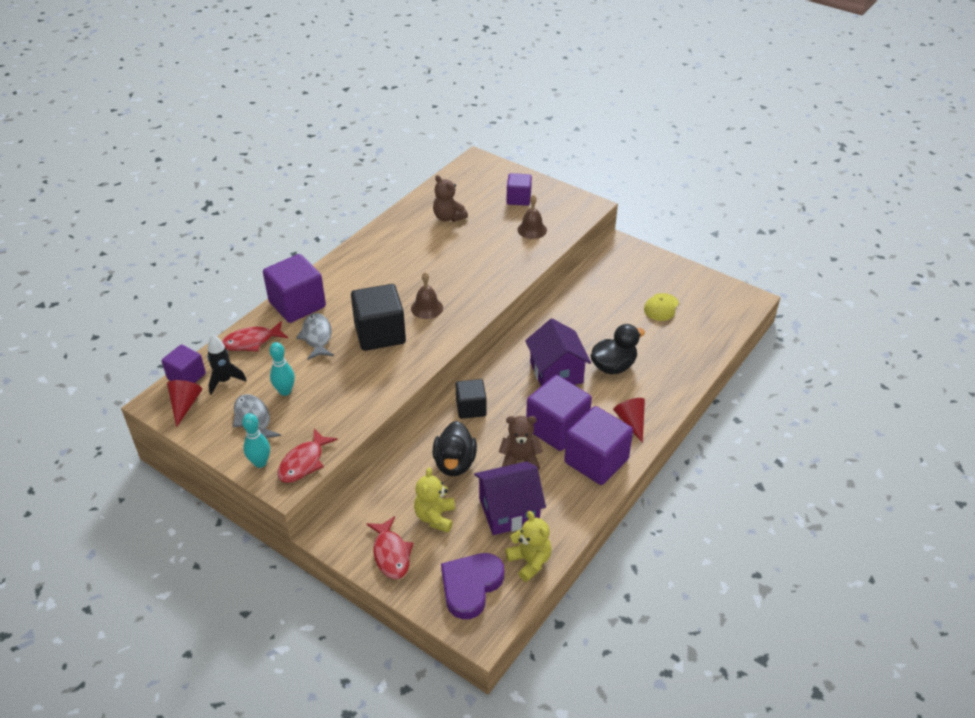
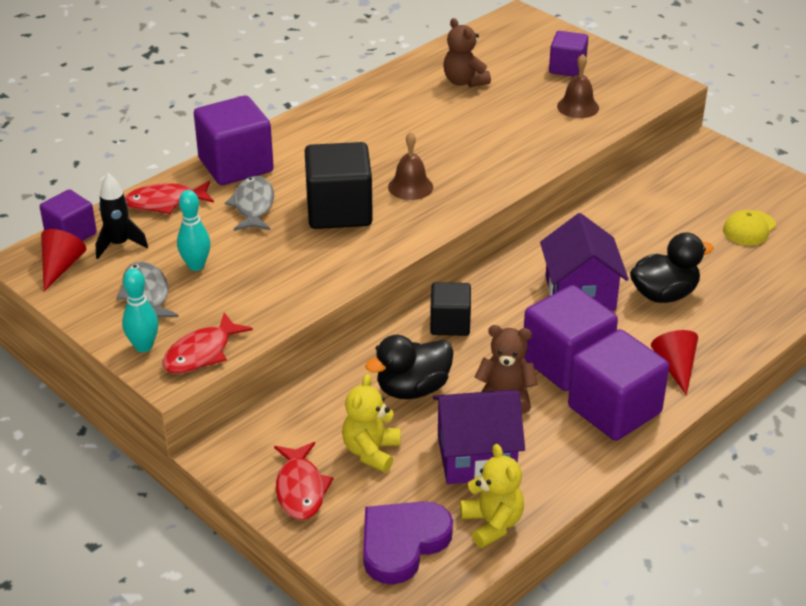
camera: 10 degrees right, 5 degrees down
black duck [433,421,477,476] -> black duck turned 45 degrees clockwise [365,335,454,399]

